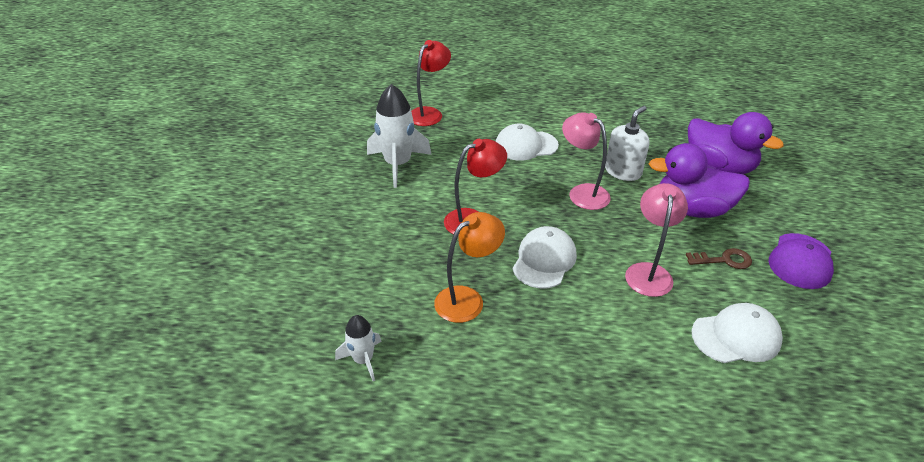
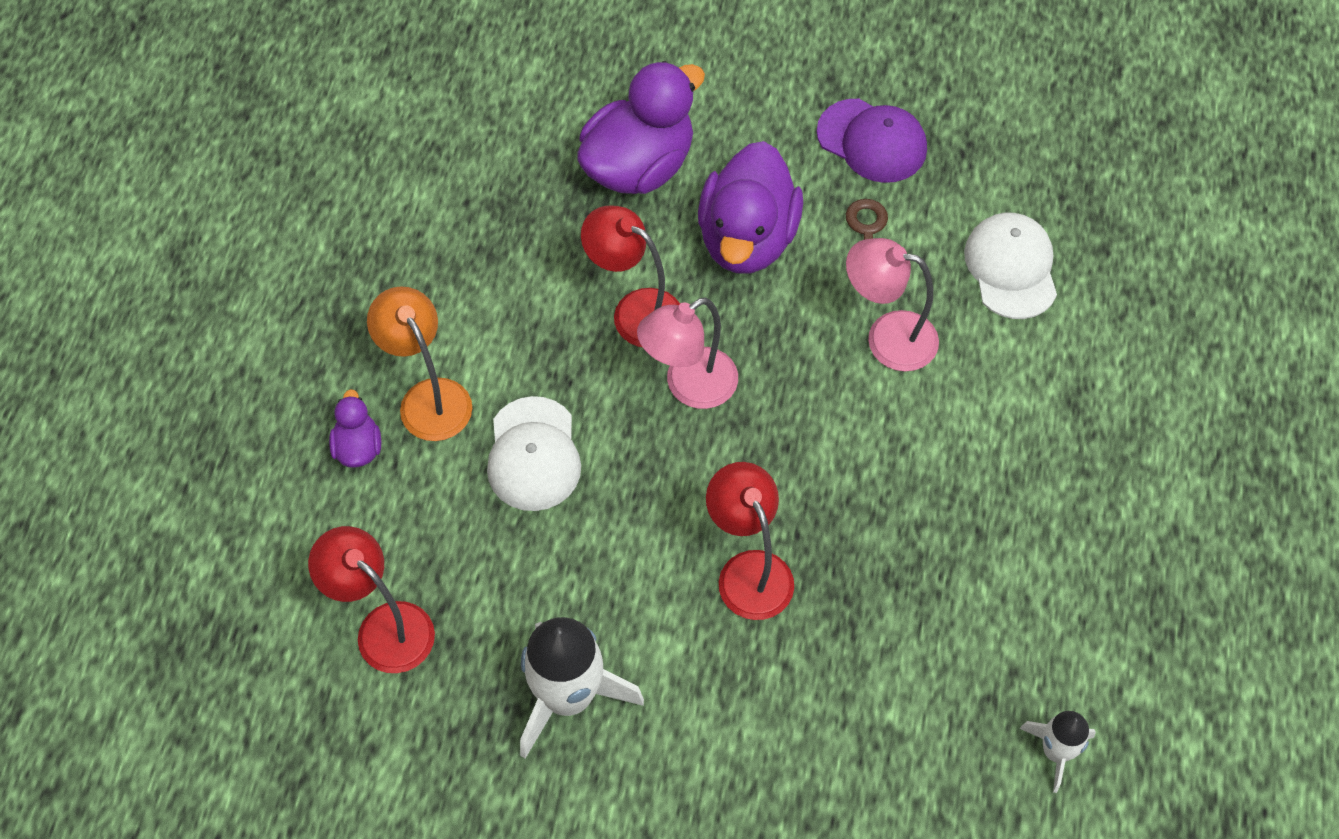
camera: 85 degrees left, 20 degrees up
orange lamp [434,212,505,323] -> orange lamp moved to [367,286,472,441]
white cap [513,226,577,288] -> none
white soap dispenser [605,106,650,181] -> red lamp [581,205,680,347]
none -> purple duck [329,389,381,467]

